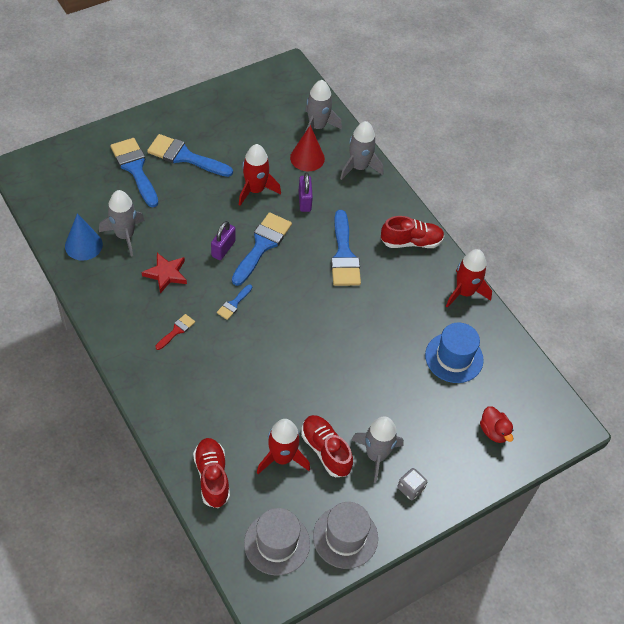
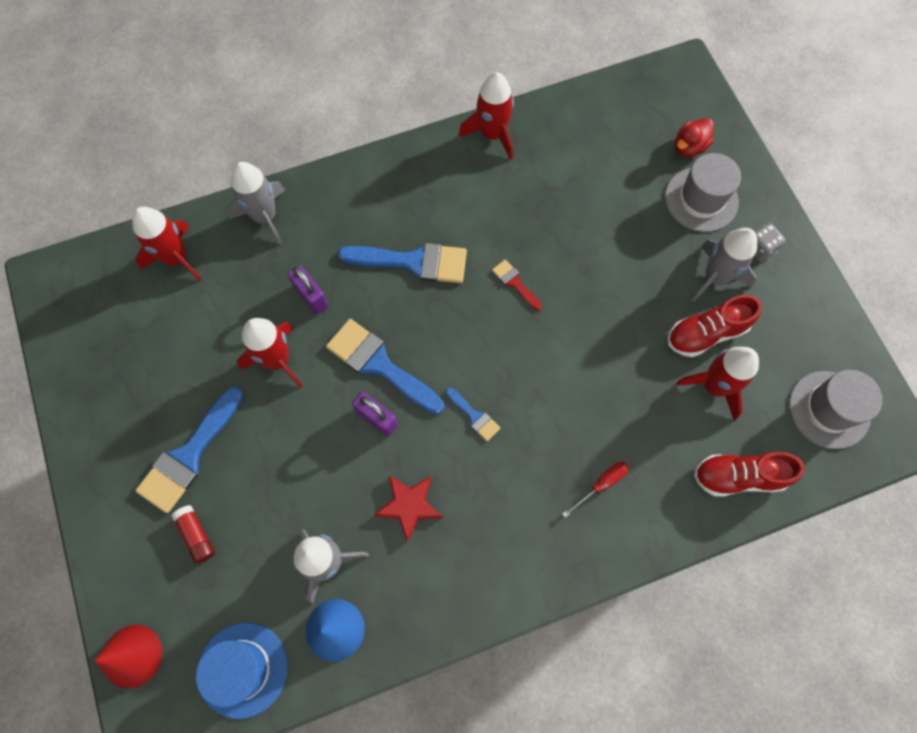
camera: 75 degrees left, 15 degrees up
blue brush [111,138,158,207] -> red glue stick [172,505,215,564]
red brush [156,314,195,350] -> red brush moved to [492,260,542,310]
red cone [290,125,325,171] -> red cone moved to [95,625,162,688]
purple padlock [299,173,313,212] -> purple padlock turned 45 degrees clockwise [288,265,328,315]
grey rocket [305,80,342,132] -> red rocket [132,207,202,281]
grey hat [313,502,378,569] -> grey hat moved to [665,153,741,232]
red shoe [381,216,445,248] -> none
blue hat [425,322,484,383] -> blue hat moved to [196,622,288,719]
red duck [480,406,513,443] -> red duck turned 150 degrees clockwise [675,118,714,157]
none -> red screwdriver [562,462,629,518]

